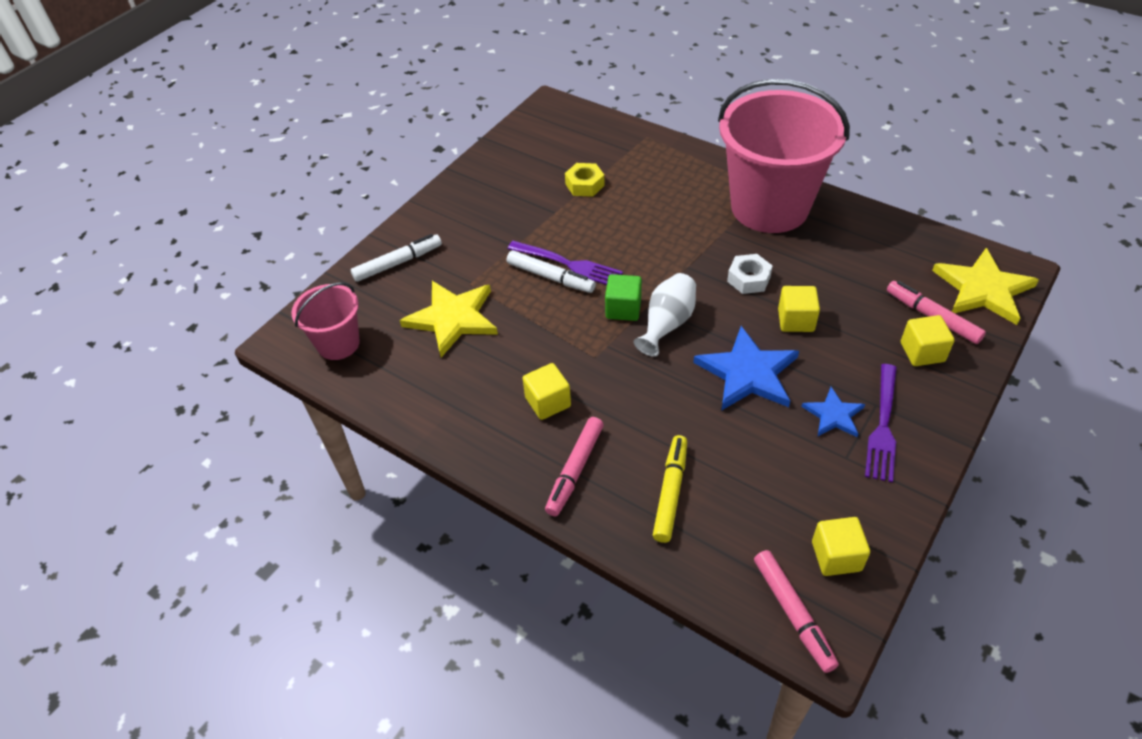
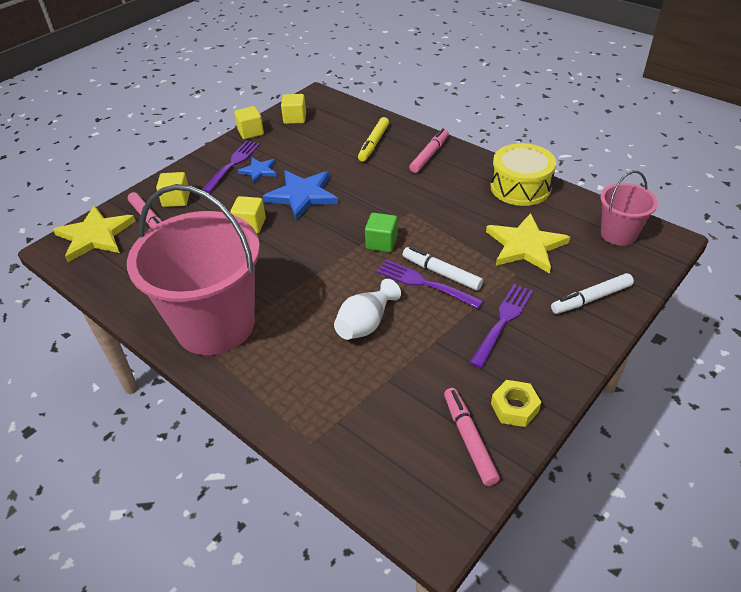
camera: 175 degrees left, 5 degrees down
yellow cube [522,363,571,420] -> yellow cube moved to [234,106,264,139]
yellow nut [565,163,605,197] -> yellow nut moved to [491,380,541,427]
white vase [633,273,696,357] -> white vase moved to [334,279,401,340]
white nut [727,254,772,294] -> none
pink marker [754,550,839,673] -> pink marker moved to [444,388,500,486]
none -> purple fork [469,284,533,368]
none -> yellow drum [490,143,556,206]

